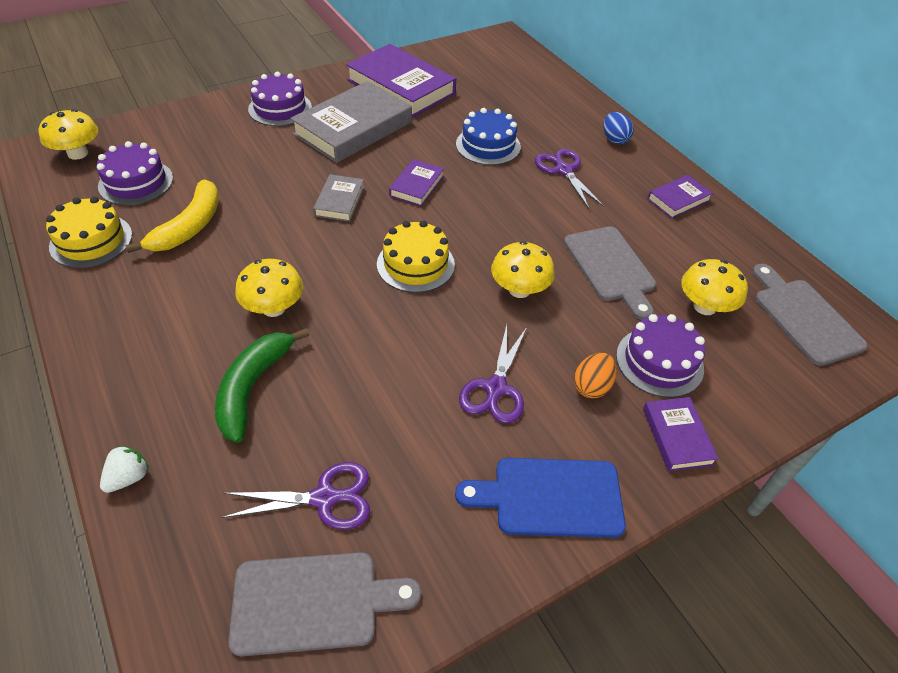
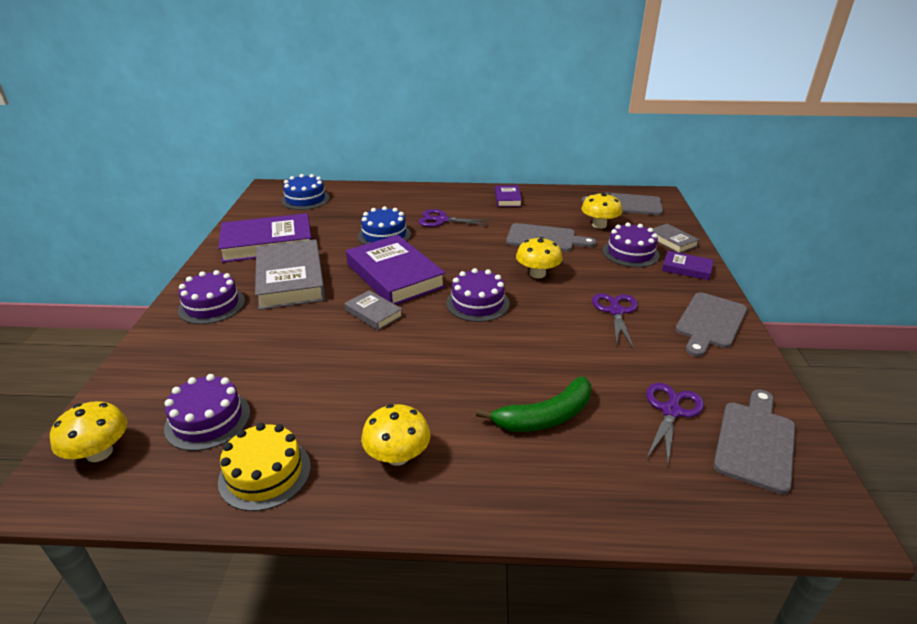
camera: 55 degrees left, 15 degrees down
white strawberry [100,446,149,493] -> none
yellow banana [125,179,219,253] -> none
green banana [215,328,309,443] -> green banana turned 75 degrees counterclockwise [476,376,591,432]
yellow mushroom [235,259,303,317] -> yellow mushroom moved to [361,404,430,466]
yellow cake [377,220,455,293] -> purple cake [446,268,509,322]
purple book [389,159,444,206] -> purple book [346,235,446,305], size x2.04
blue cutting board [455,458,626,538] -> grey cutting board [675,292,747,357]
purple scissors [459,325,527,423] -> purple scissors turned 135 degrees counterclockwise [592,293,638,349]
orange egg [574,353,617,398] -> none
blue egg [603,112,634,144] -> none
none -> blue cake [281,174,330,210]
none -> grey book [652,224,699,253]

